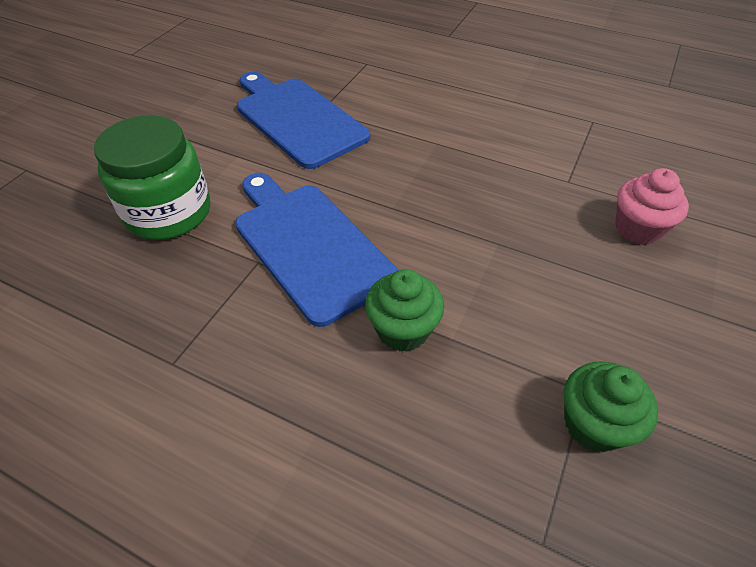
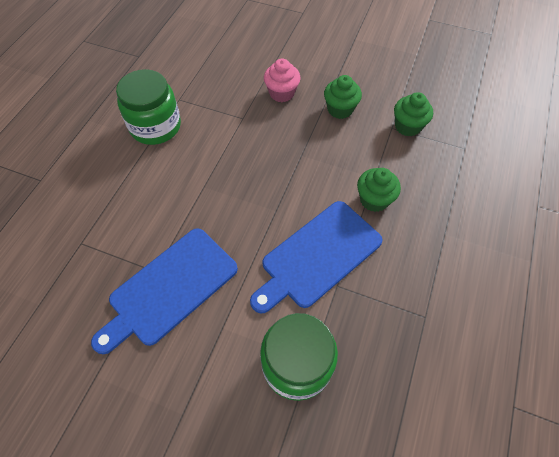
camera: 95 degrees left, 10 degrees up
none -> green jar [116,69,181,145]
none -> green cupcake [324,75,362,119]

